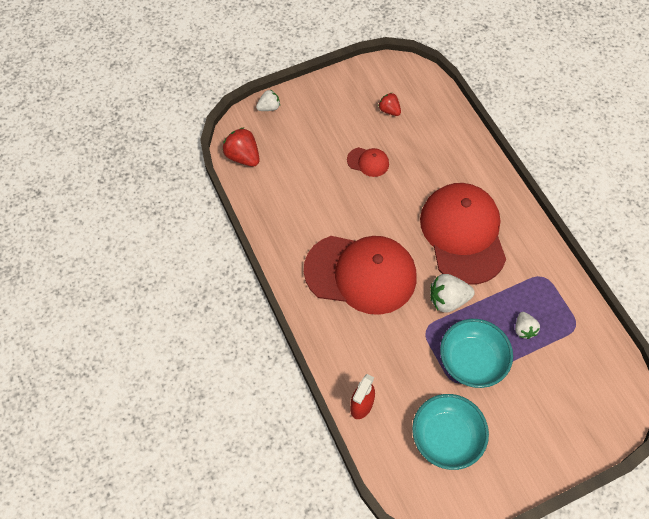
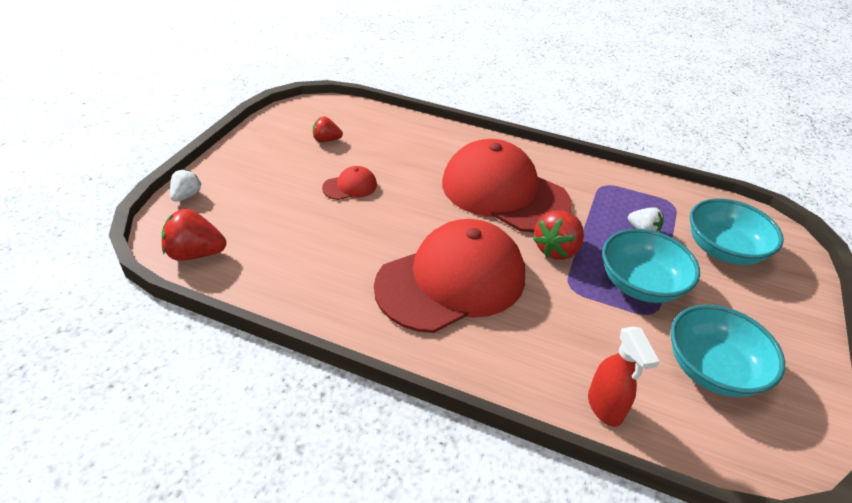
camera: 45 degrees left, 20 degrees down
white strawberry [430,274,475,313] -> red strawberry [533,211,584,260]
none -> turquoise bowl [690,198,784,265]

